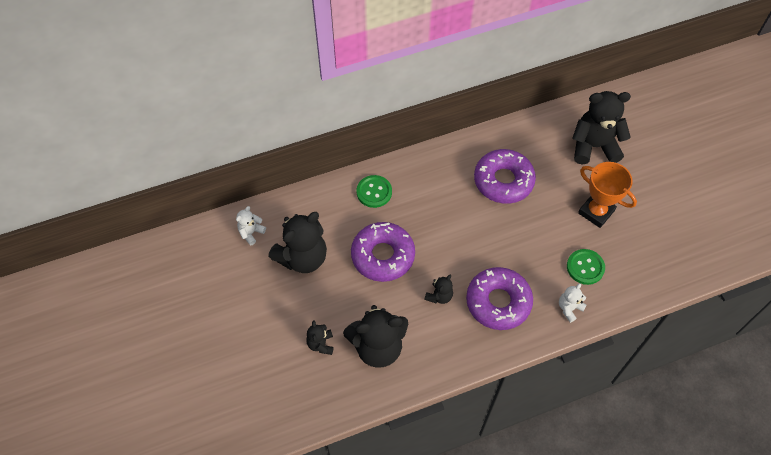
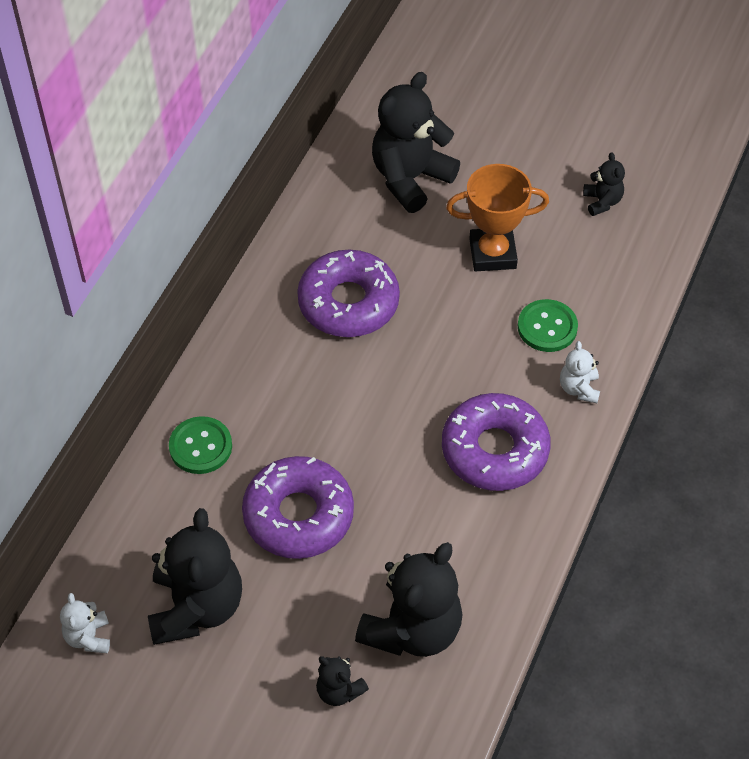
camera: 45 degrees left, 5 degrees down
black teddy bear [424,275,453,304] -> black teddy bear moved to [583,152,625,216]

